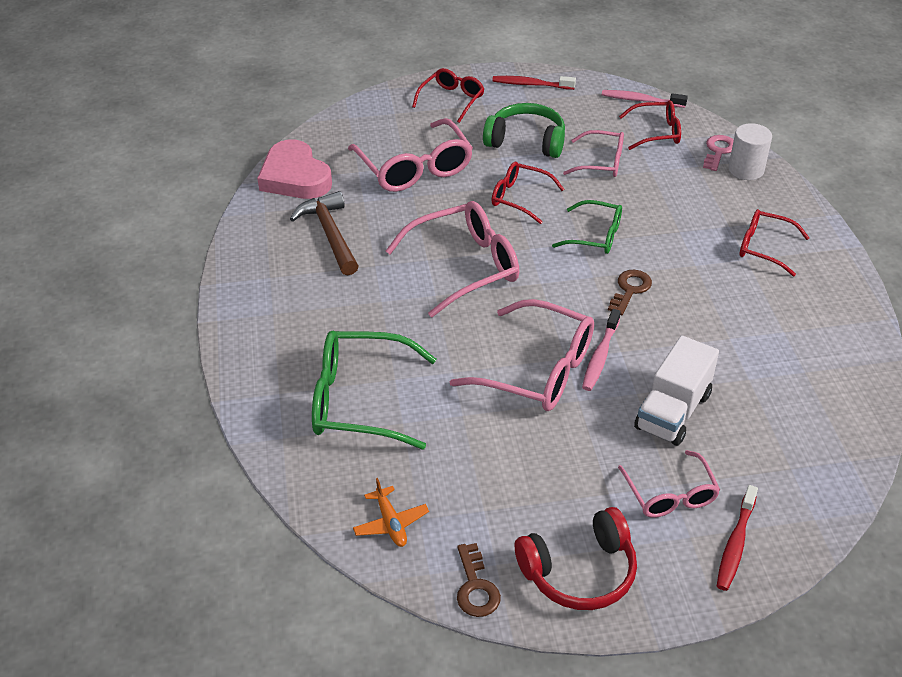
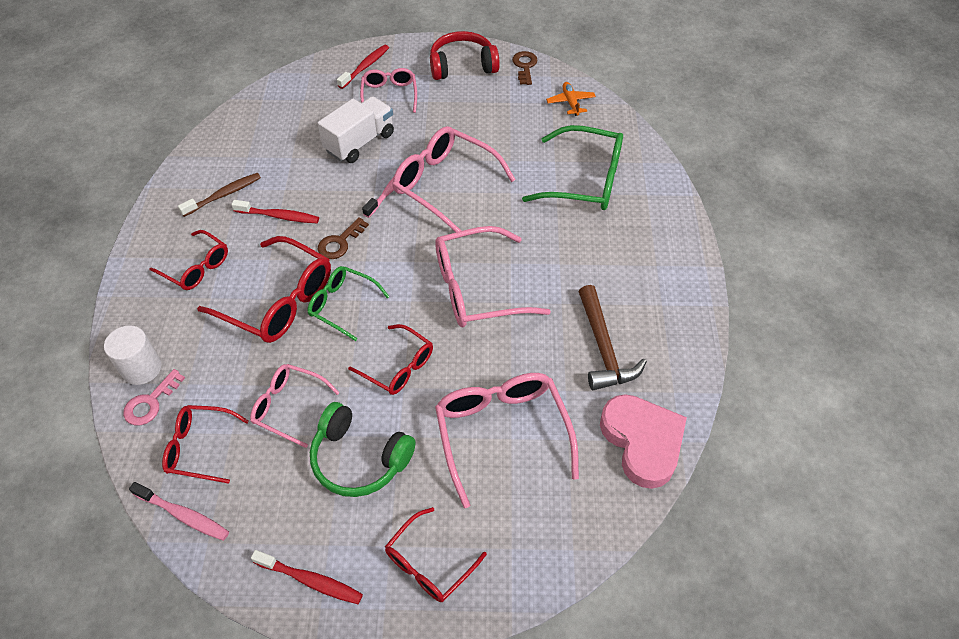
camera: 170 degrees left, 10 degrees up
none -> brown toothbrush [178,173,261,217]
none -> red glasses [197,236,331,343]
none -> red toothbrush [231,200,319,223]

